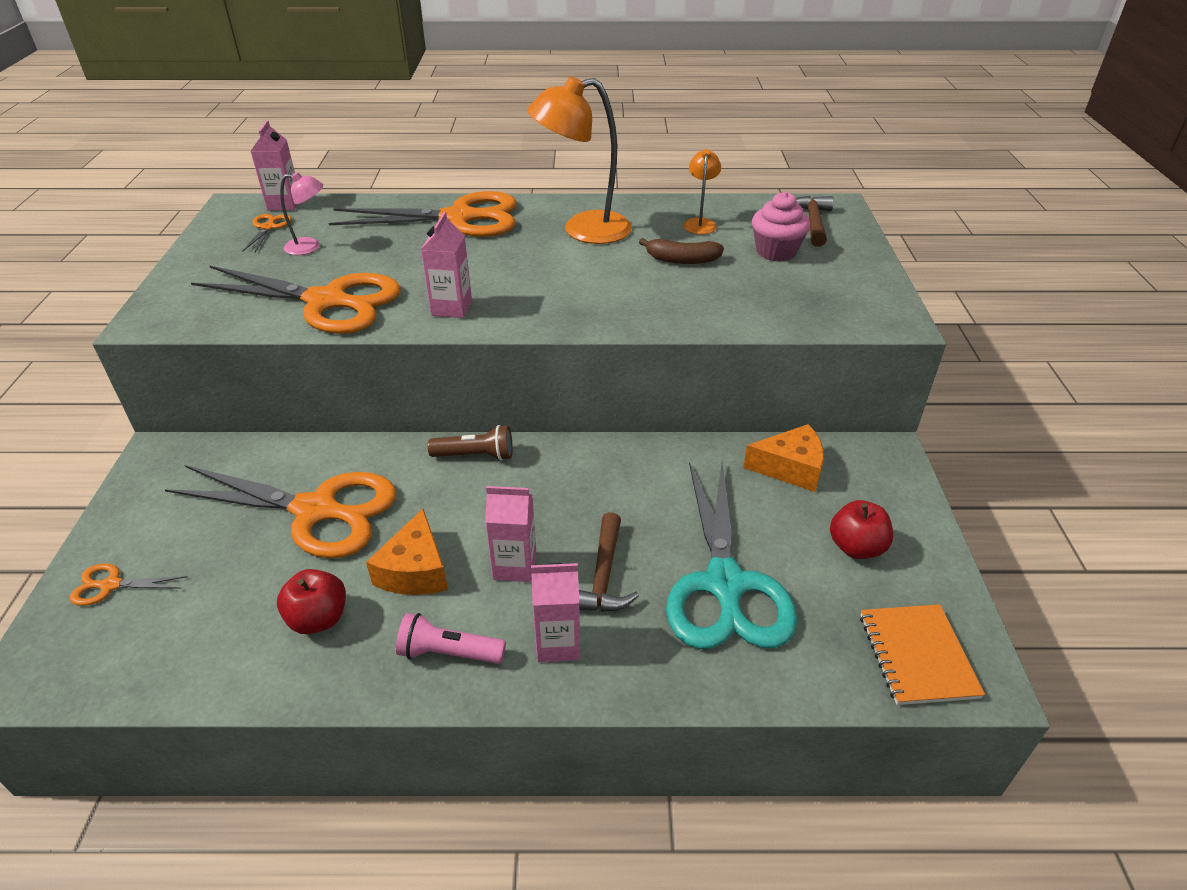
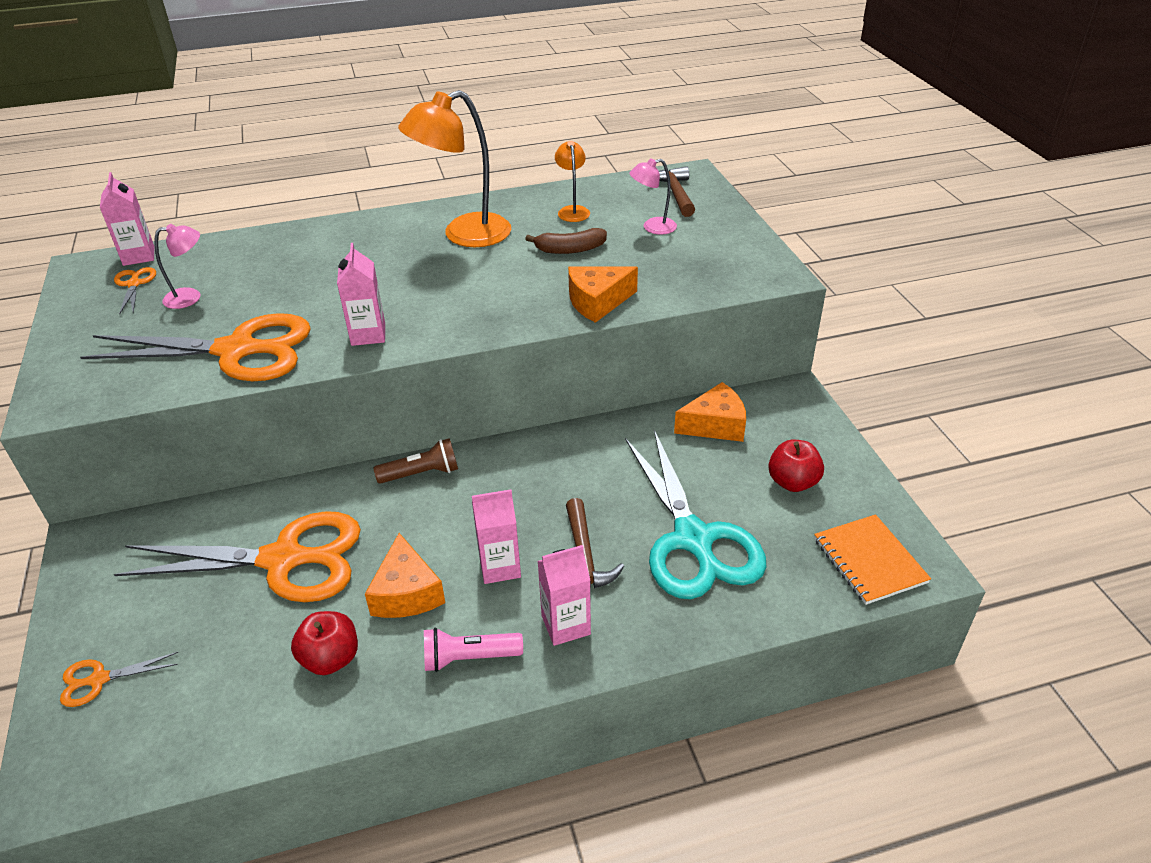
camera: 15 degrees left, 0 degrees up
orange scissors [328,191,517,237] -> none
pink cupcake [752,192,810,261] -> pink lamp [629,158,677,235]
none -> orange cheese [568,266,638,323]

